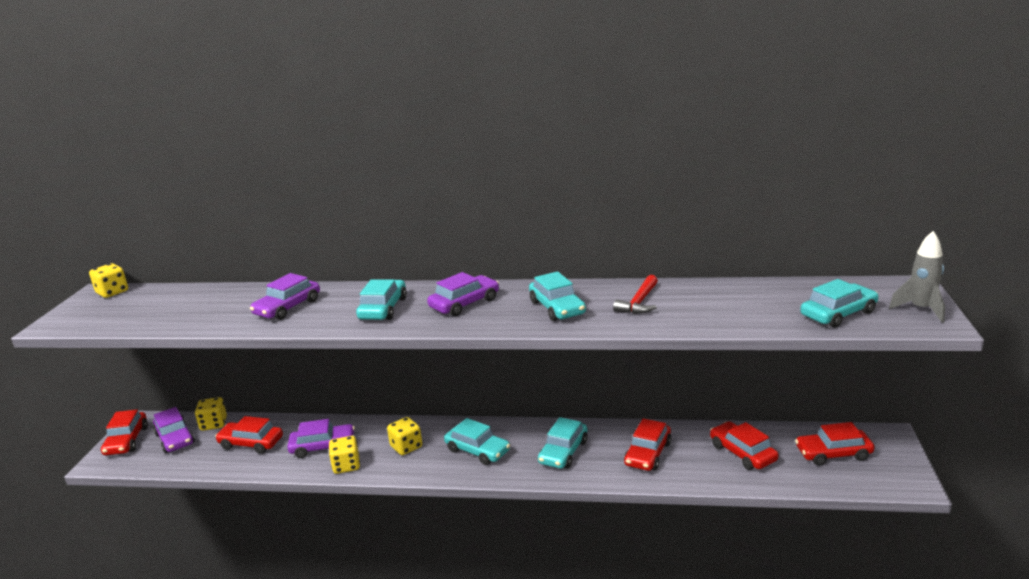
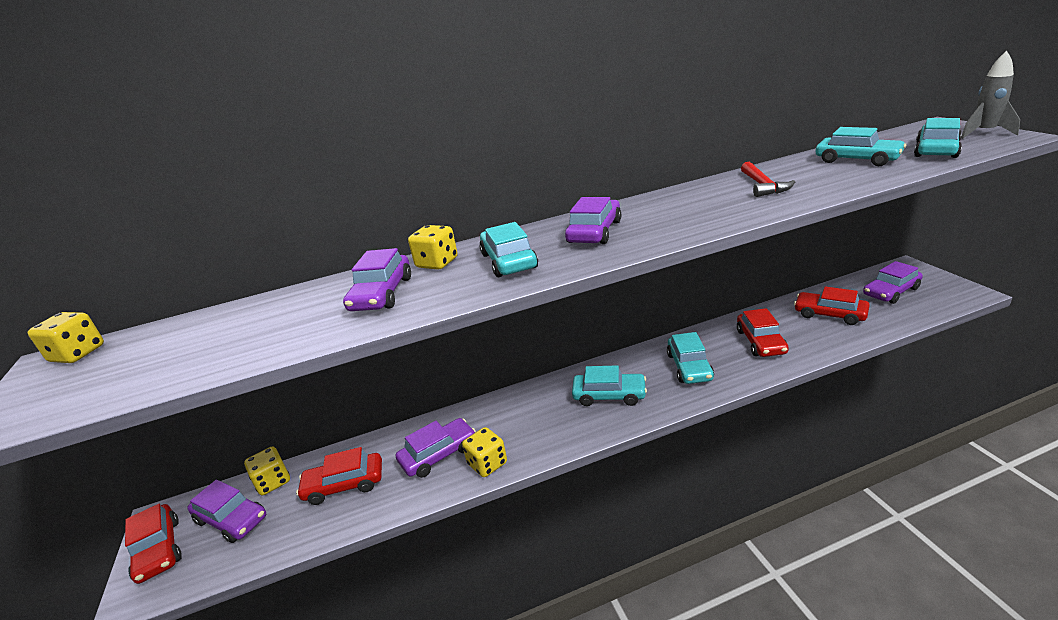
camera: 25 degrees left, 5 degrees up
yellow dice [387,417,422,455] -> yellow dice moved to [408,225,458,270]
turquoise car [529,271,586,321] -> turquoise car moved to [816,127,906,166]
red car [795,422,875,466] -> purple car [863,261,923,304]

